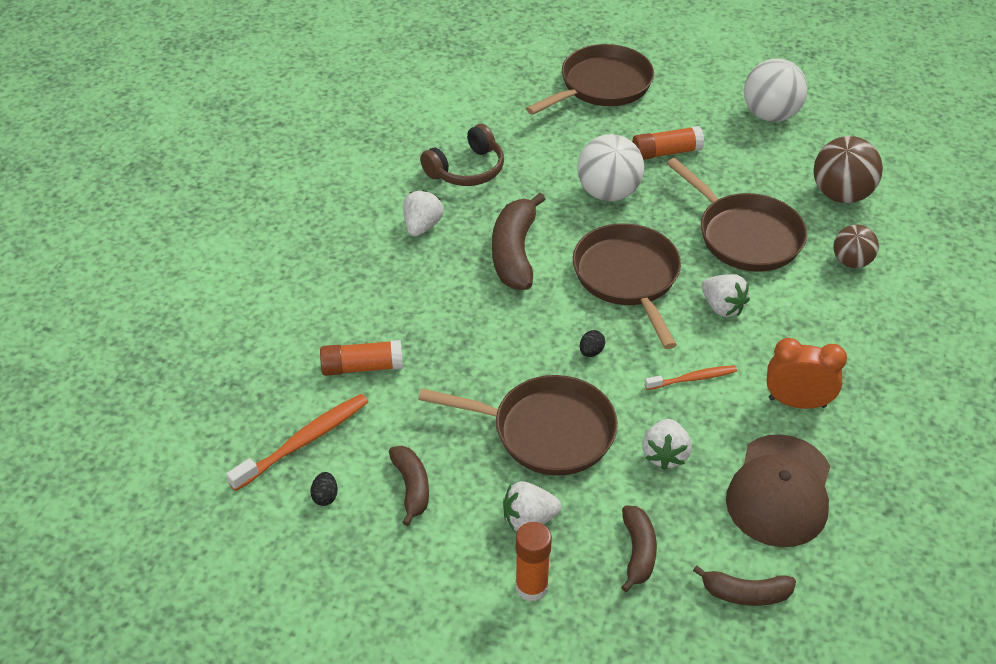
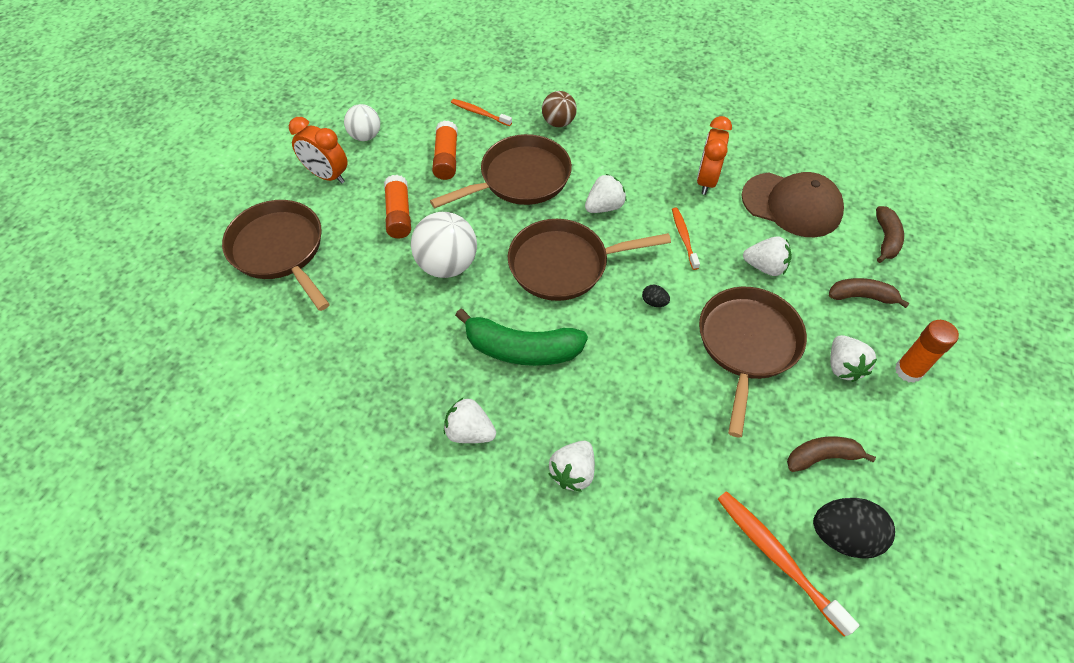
camera: 85 degrees left, 10 degrees up
black egg [310,472,338,506] -> black egg [813,498,895,559], size x2.18
orange glue stick [320,340,403,376] -> orange glue stick moved to [432,120,458,180]
brown headphones [420,124,504,186] -> none
brown banana [492,193,545,290] -> green banana [455,309,588,366]
white ball [744,58,808,122] -> white ball [344,104,380,141], size x0.62
brown ball [813,136,883,203] -> orange toothbrush [451,99,512,126]
none -> orange clock [289,117,348,184]
none -> white strawberry [548,441,595,492]

